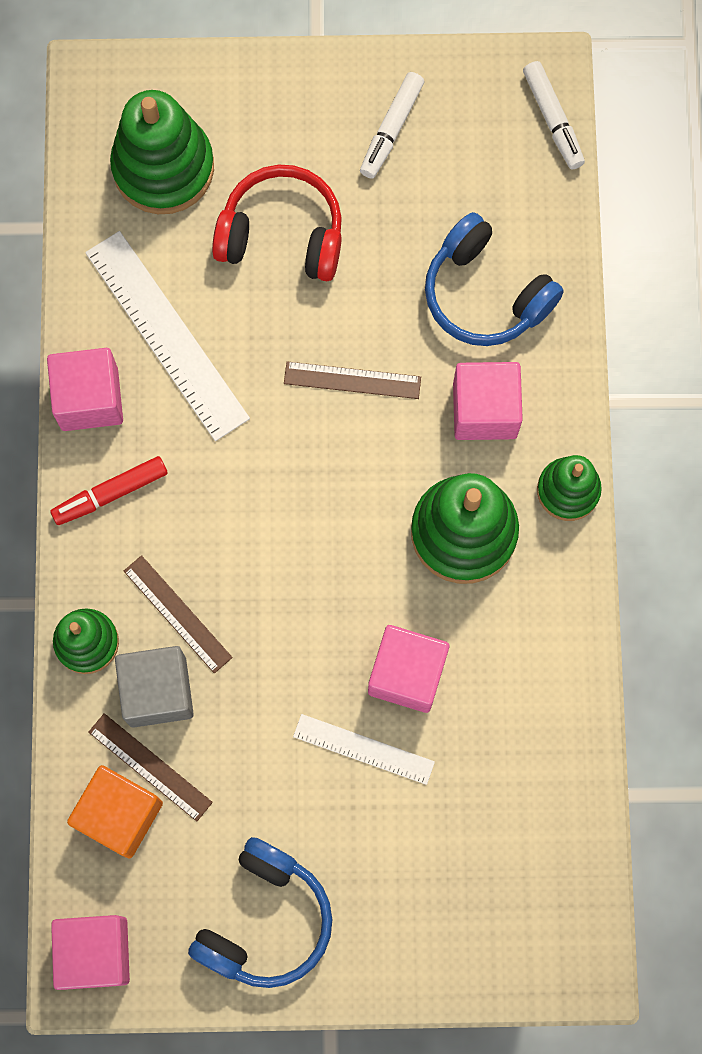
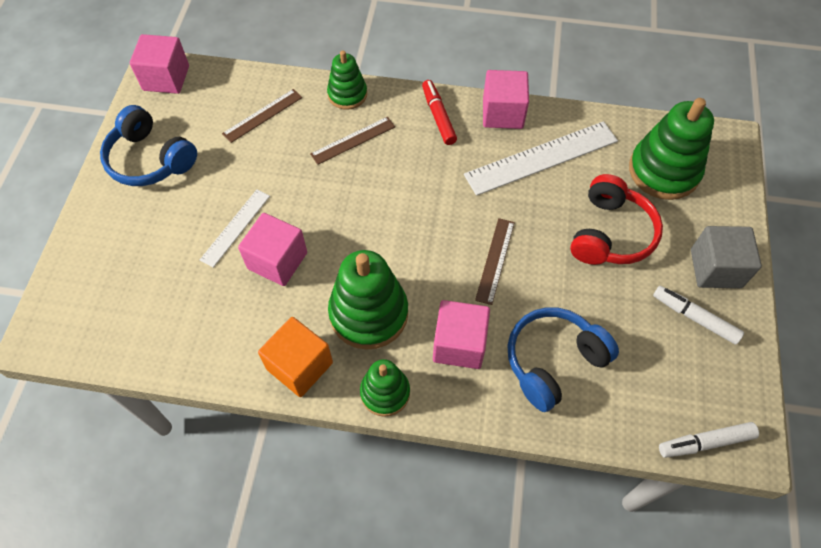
camera: 100 degrees right, 15 degrees down
orange cube [67,765,163,859] -> orange cube moved to [258,317,333,397]
grey cube [115,646,194,728] -> grey cube moved to [691,226,762,288]

